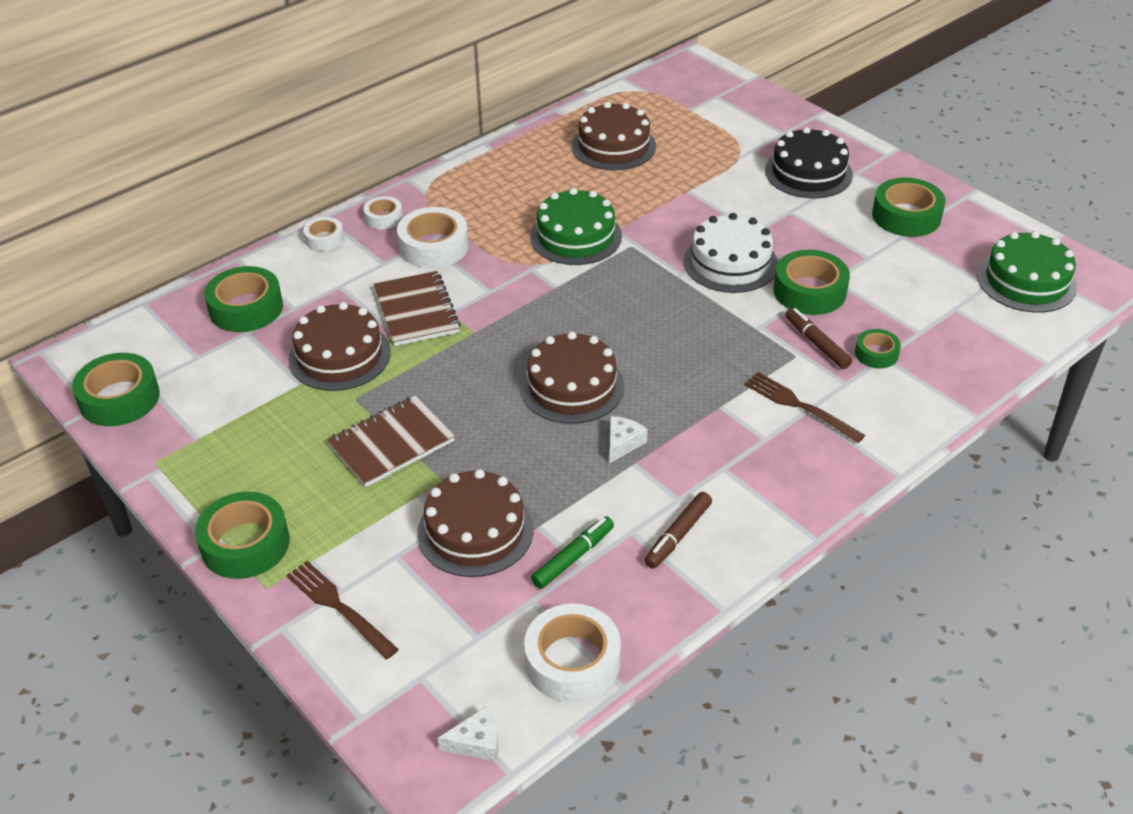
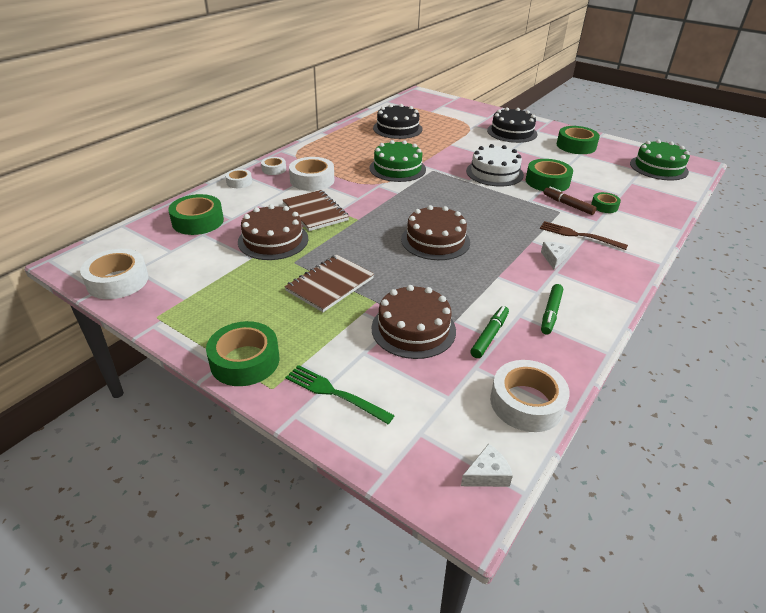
camera: 15 degrees left, 5 degrees down
green tape [72,353,160,426] -> white tape [80,249,149,299]
brown fork [286,561,399,659] -> green fork [285,365,395,424]
brown cake [572,102,656,170] -> black cake [373,104,423,139]
white cheese [609,416,648,464] -> white cheese moved to [541,242,571,270]
brown marker [644,492,712,569] -> green marker [541,284,563,335]

